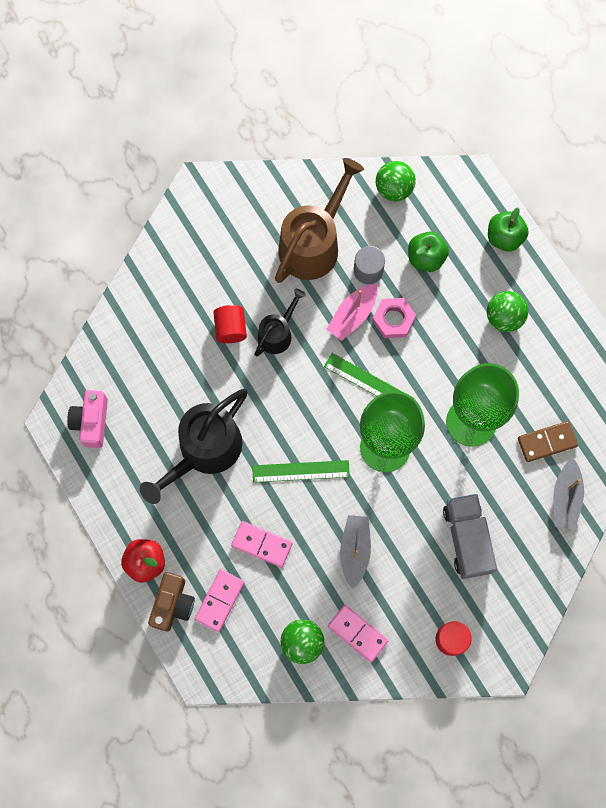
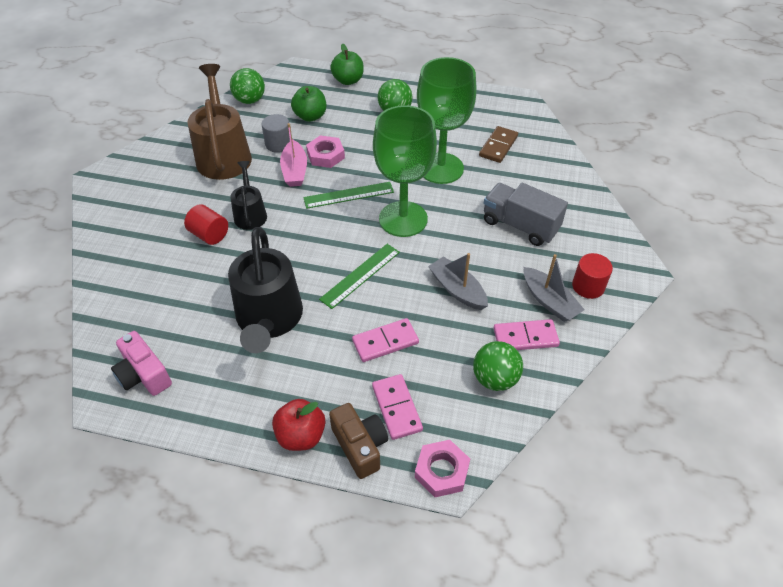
camera: 45 degrees left, 25 degrees down
grey boat [553,458,584,530] -> grey boat moved to [524,254,585,322]
none -> pink nut [415,440,470,497]

